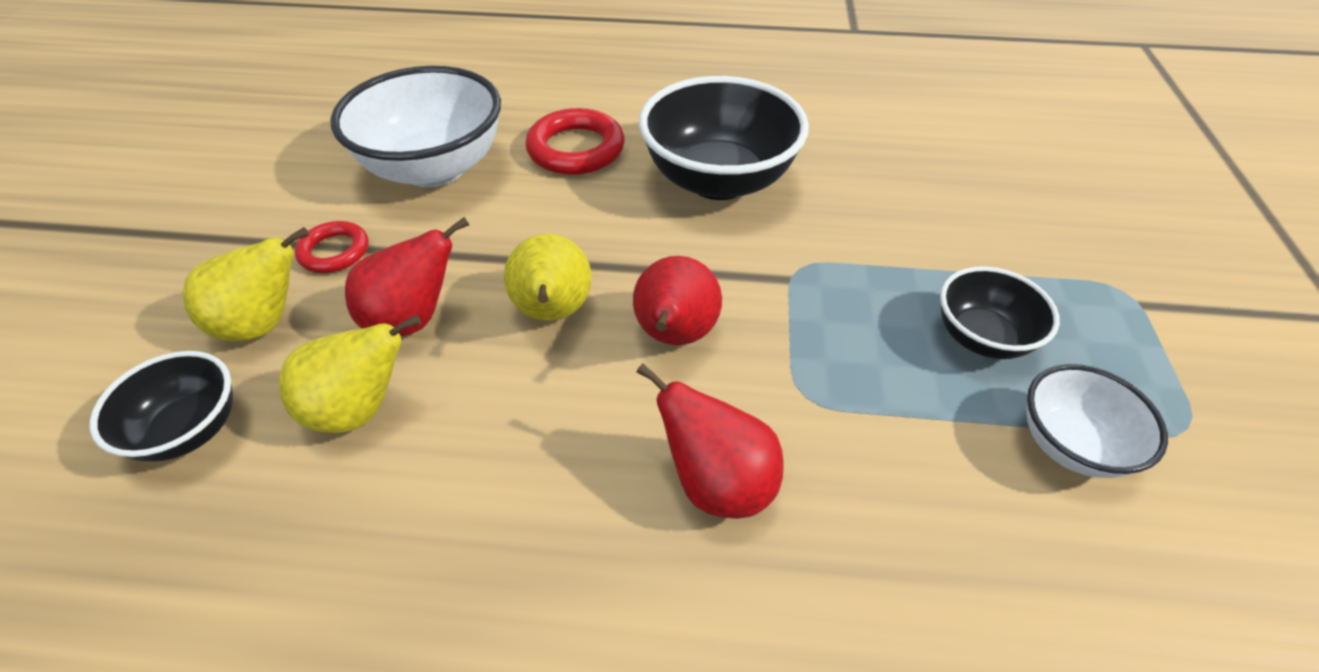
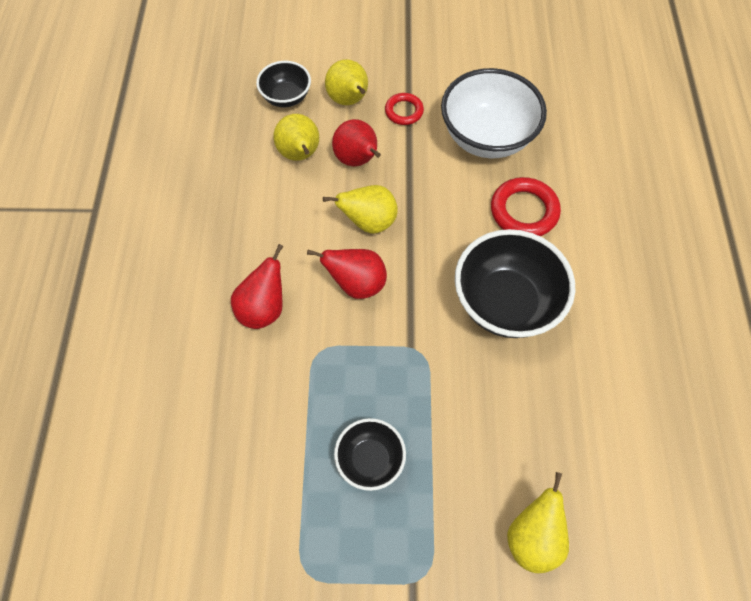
camera: 85 degrees right, 15 degrees up
white bowl [1026,364,1168,478] -> none
none -> yellow pear [507,472,569,573]

